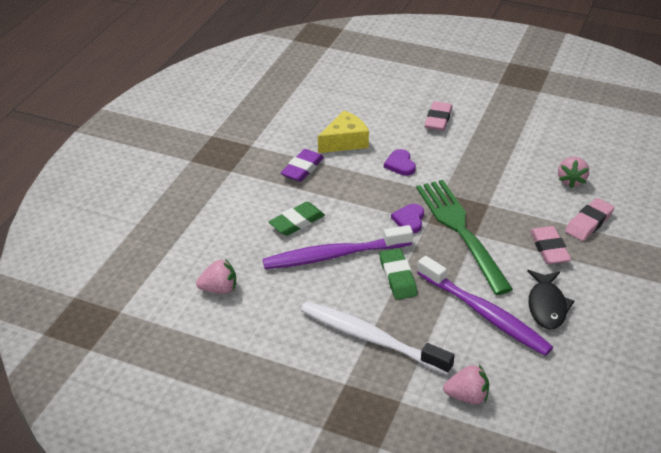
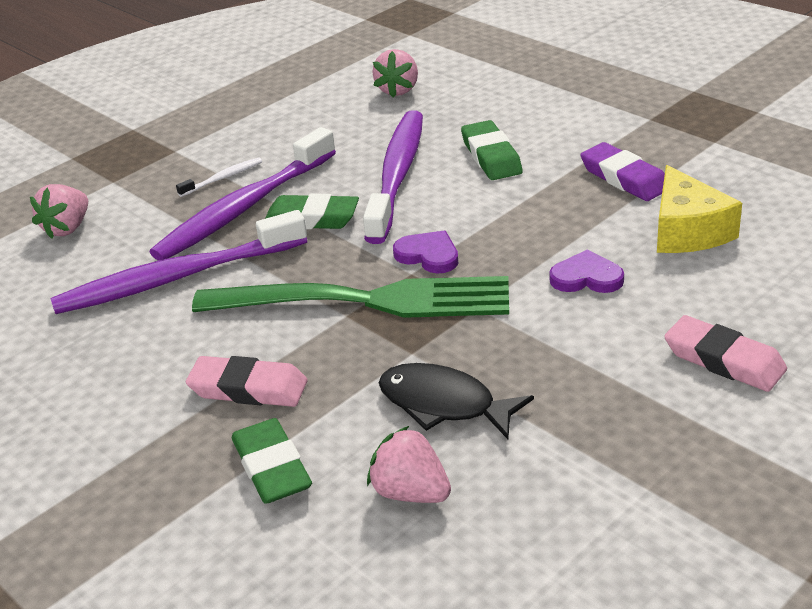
camera: 115 degrees right, 5 degrees down
white toothbrush [301,301,455,375] -> white toothbrush [176,157,262,197], size x0.41
black fish [527,270,574,329] -> black fish moved to [379,363,534,439]
pink eraser [565,198,615,241] -> green eraser [232,418,312,504]
none -> purple toothbrush [150,127,336,261]

